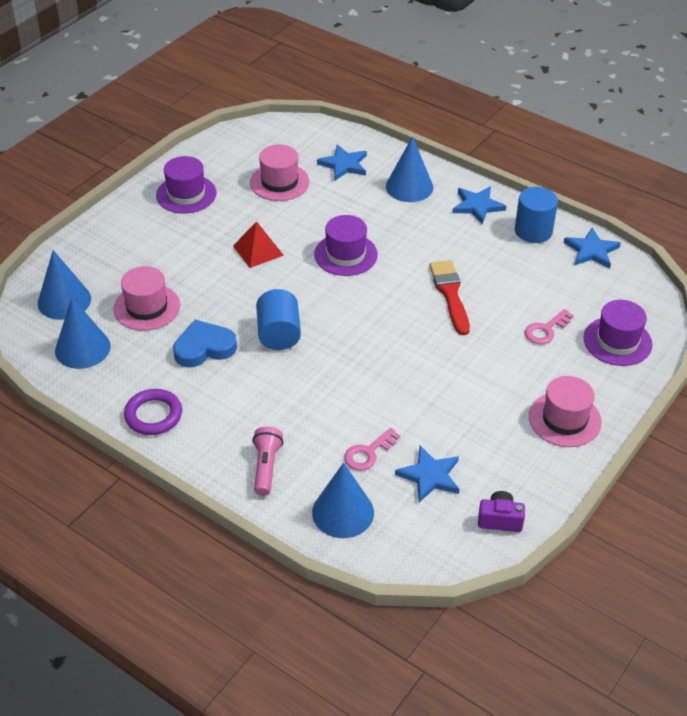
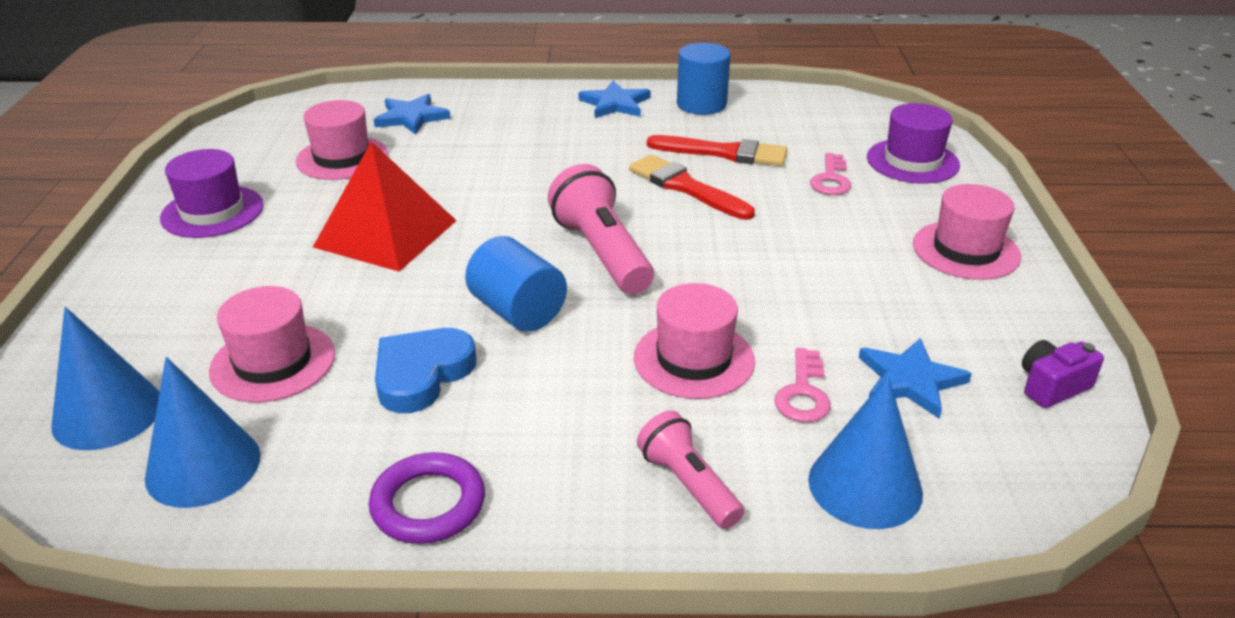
camera: 35 degrees left, 10 degrees down
red pyramid [233,221,284,268] -> red pyramid [313,142,457,272], size x1.67
purple hat [314,215,378,276] -> none
blue cone [386,137,433,202] -> none
blue star [564,228,621,268] -> none
none -> pink flashlight [548,164,654,294]
none -> pink hat [634,283,755,399]
none -> red brush [647,135,787,166]

